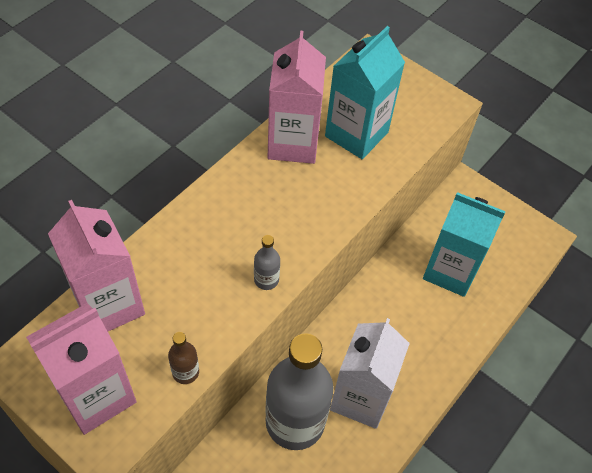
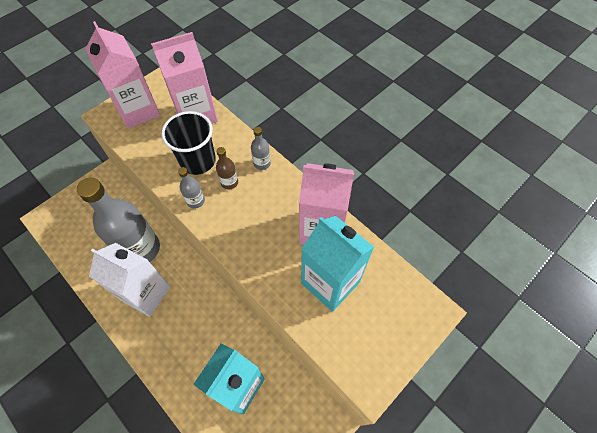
camera: 100 degrees right, 5 degrees up
brown bottle [168,332,199,384] -> brown bottle moved to [216,147,238,190]
none -> black cup [161,111,216,175]
none -> grey bottle [251,127,271,170]

